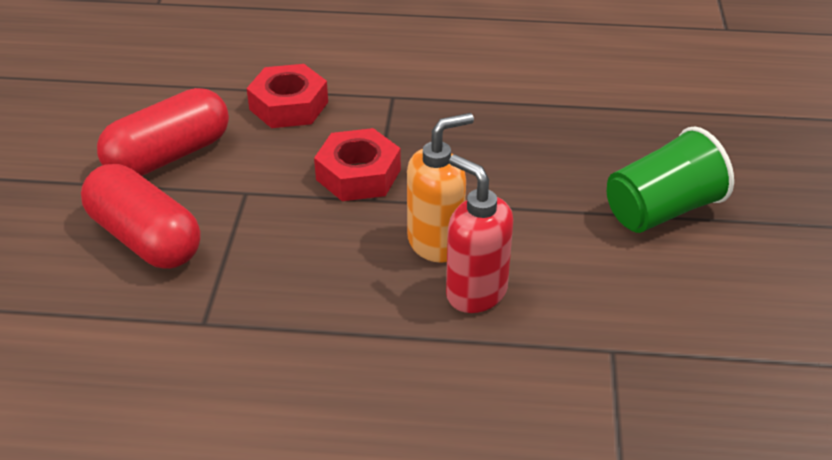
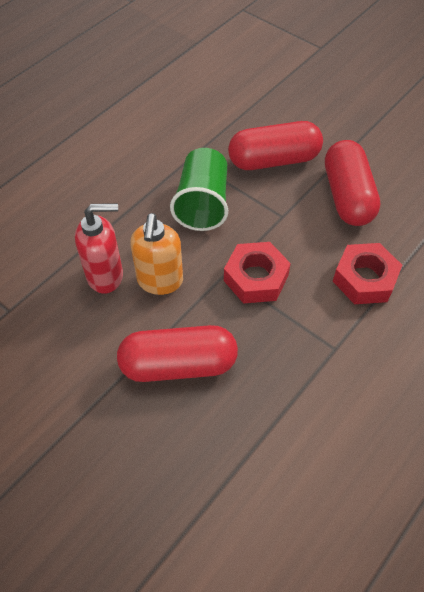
camera: 125 degrees right, 15 degrees up
green cup [607,127,734,233] -> green cup moved to [170,148,228,231]
none -> red capsule [117,325,238,382]

